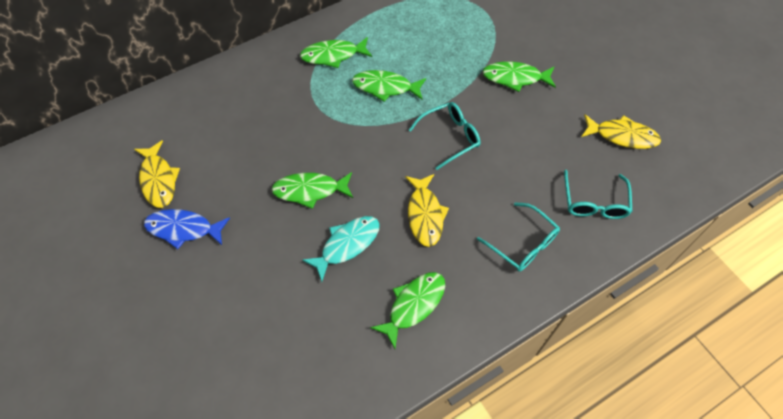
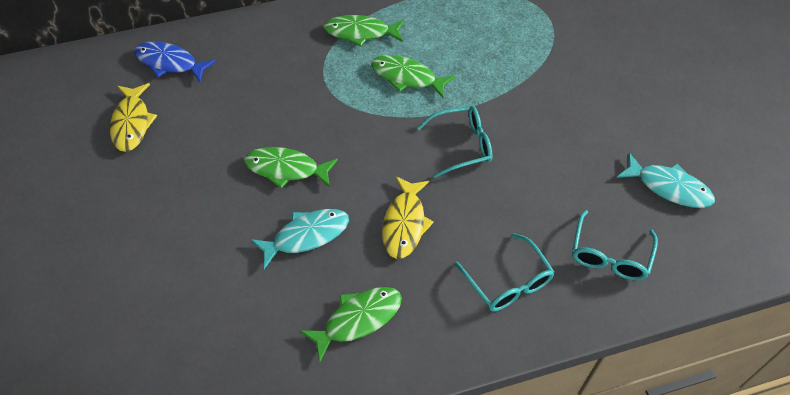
camera: 15 degrees right, 5 degrees down
blue fish [144,209,230,249] -> blue fish moved to [134,41,216,82]
green fish [482,62,556,92] -> none
yellow fish [581,114,661,149] -> turquoise fish [617,153,715,208]

